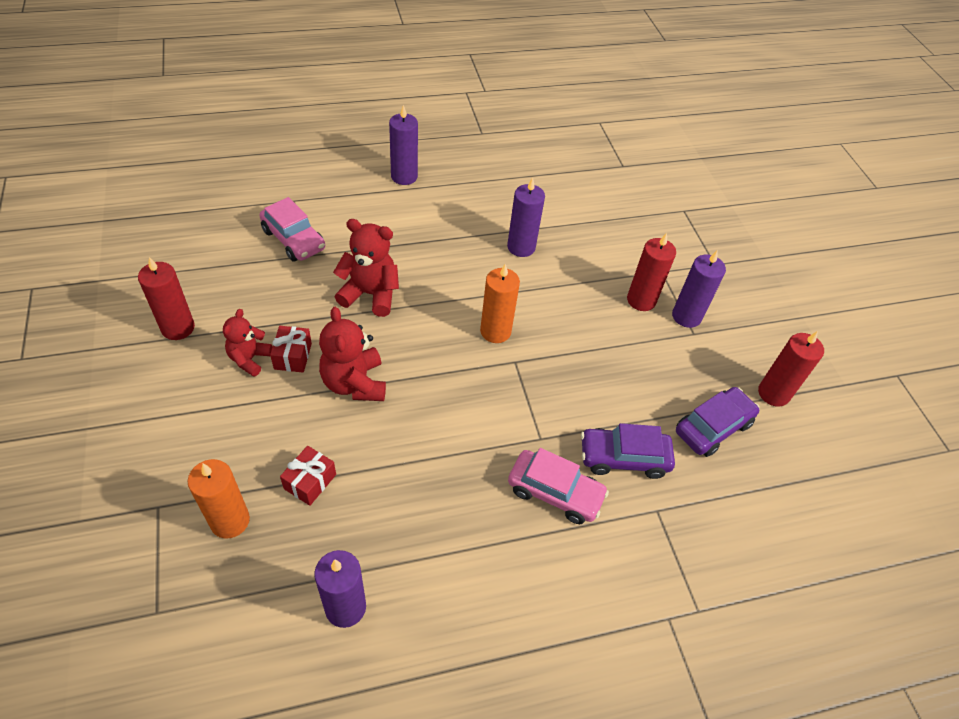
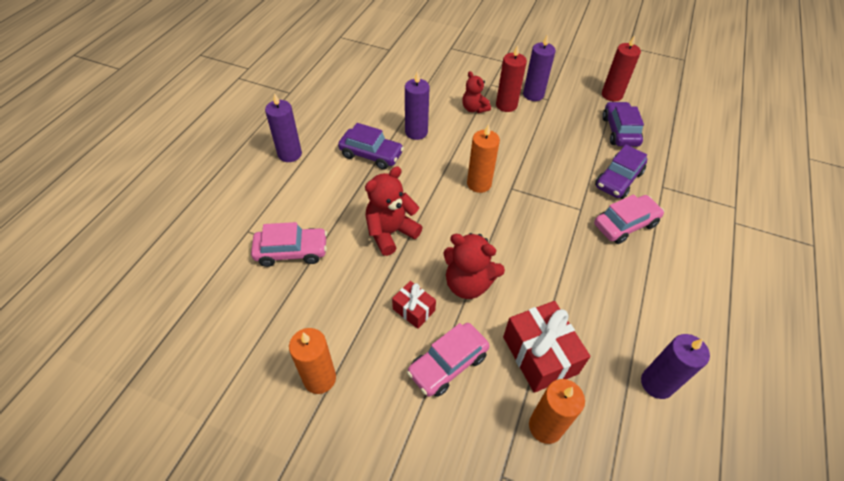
camera: 50 degrees left, 0 degrees up
red candle [138,257,195,340] -> orange candle [289,328,336,394]
red teddy bear [223,309,273,377] -> red teddy bear moved to [462,71,491,113]
red gift [280,446,336,506] -> red gift [503,301,590,393], size x1.80
none -> purple car [338,123,404,170]
none -> pink car [407,323,489,397]

